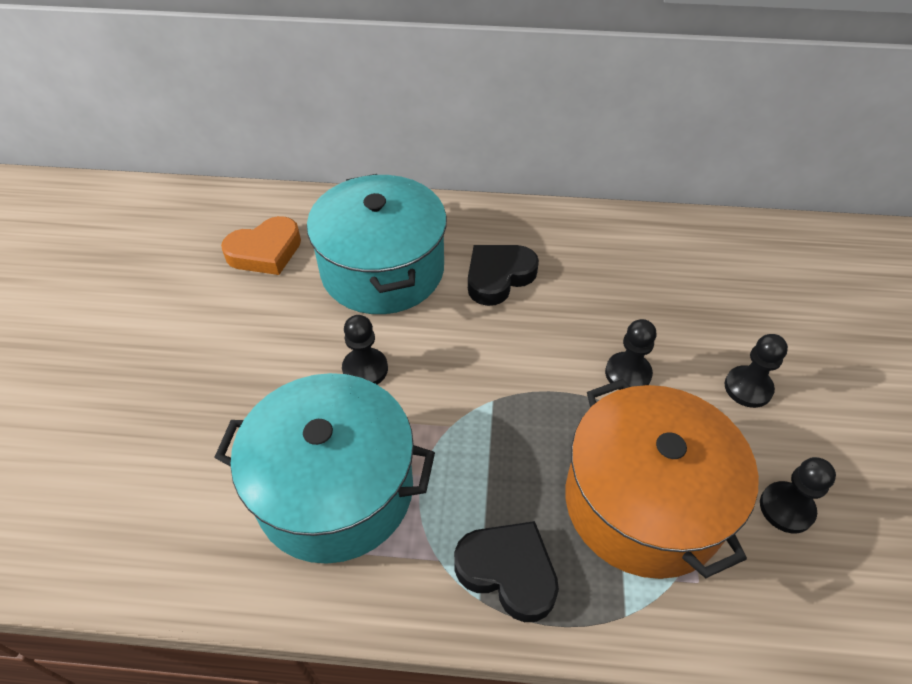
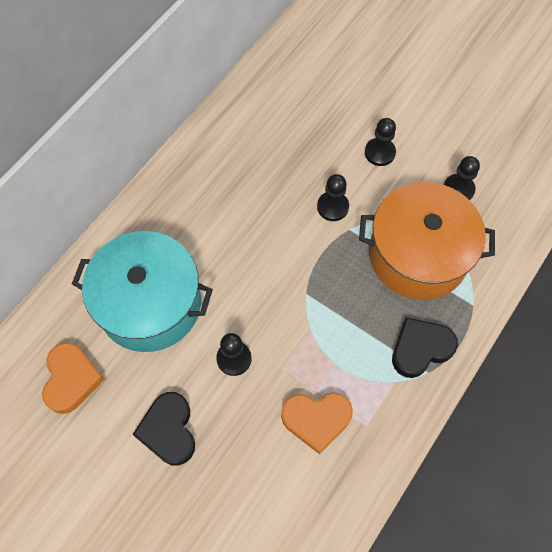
camera: 60 degrees left, 15 degrees up
turquoise pot [214,373,435,564] -> orange heart [281,392,353,454]
black heart [468,245,539,306] -> black heart moved to [133,392,195,466]

